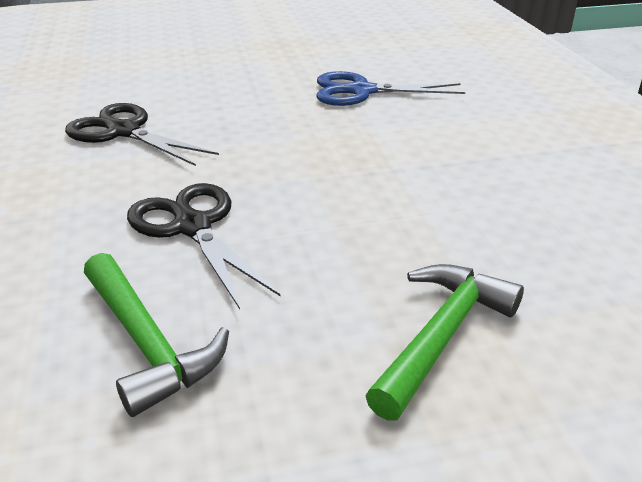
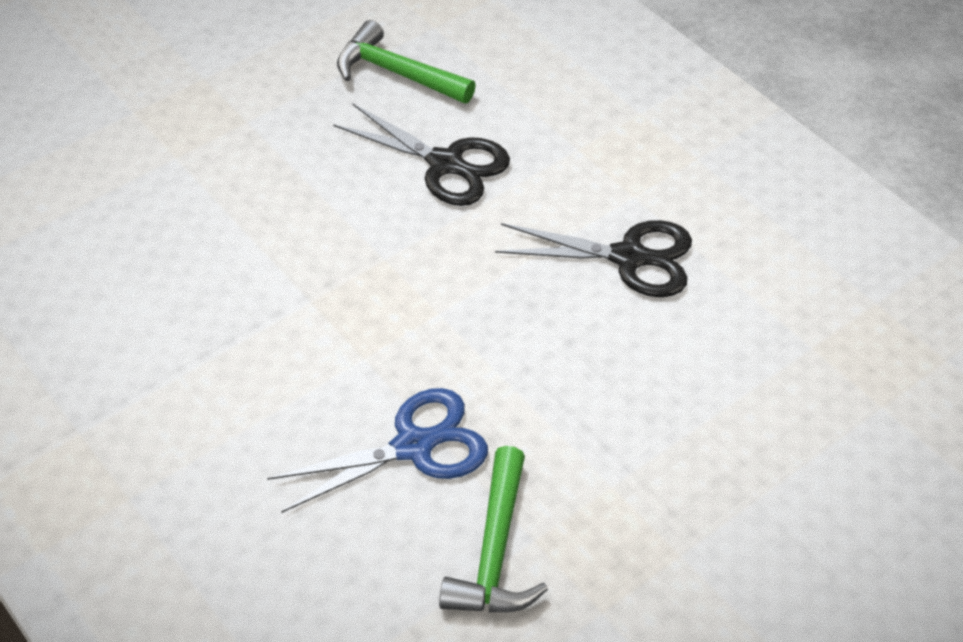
camera: 155 degrees right, 15 degrees up
green hammer [366,264,524,421] -> green hammer moved to [439,446,548,613]

